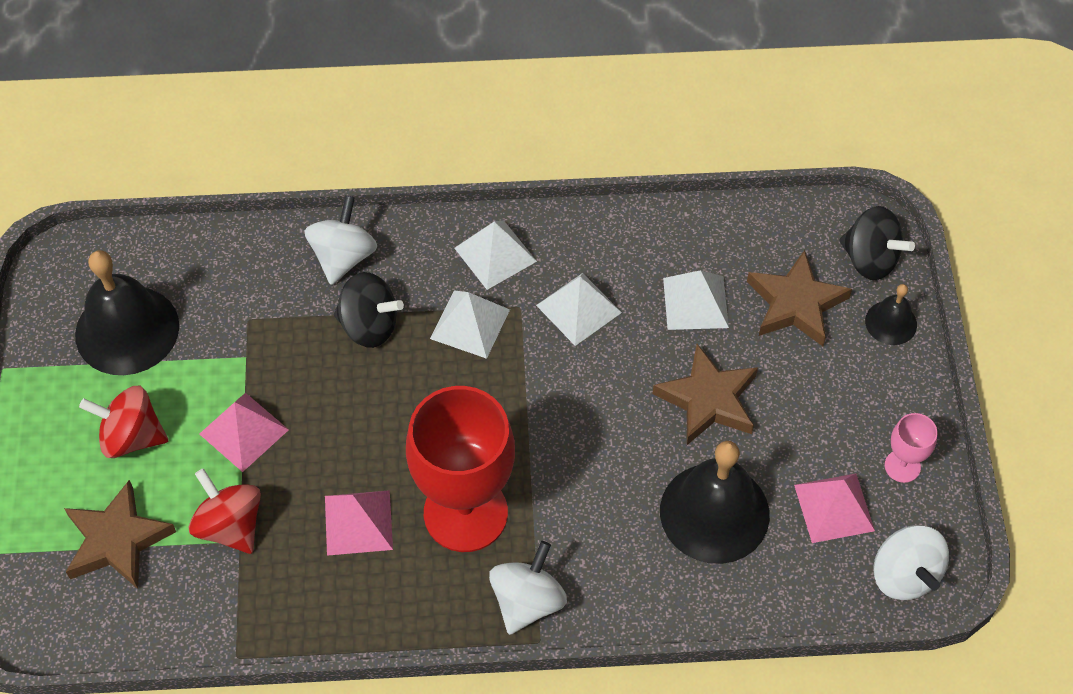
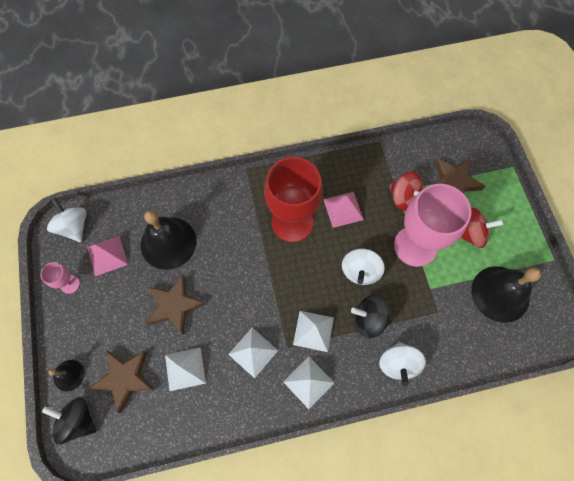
camera: 170 degrees right, 10 degrees up
pink pyramid [200,393,289,472] -> pink goblet [394,184,471,267]
white spinning top [489,541,567,635] -> white spinning top moved to [342,249,385,285]

